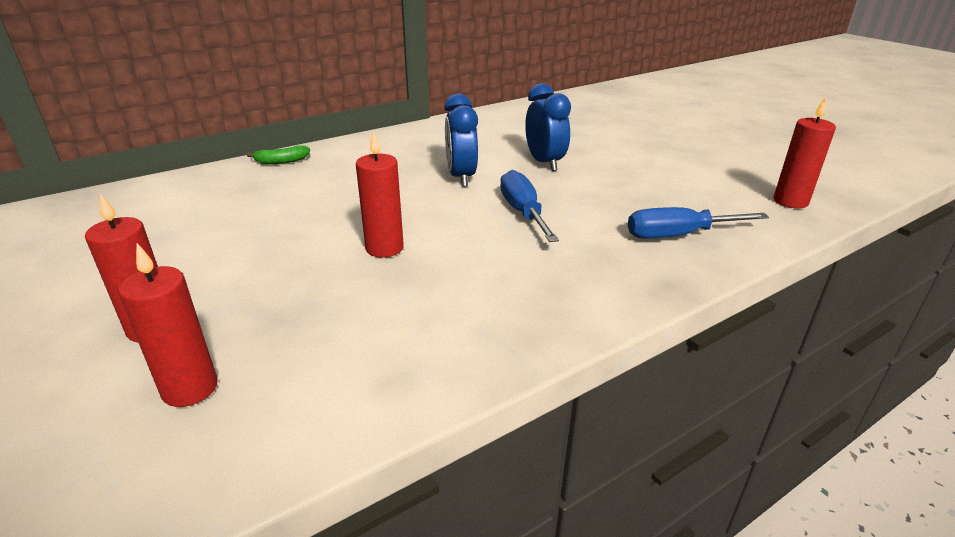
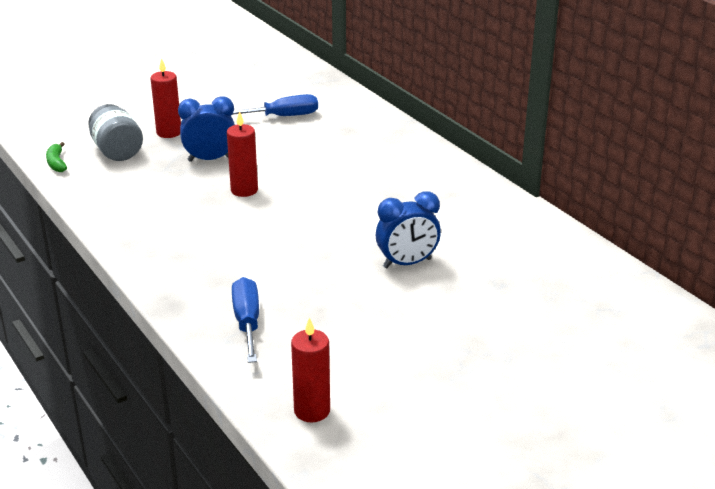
camera: 90 degrees right, 0 degrees up
red candle [118,243,218,407] -> grey jar [88,104,143,161]
green banana [247,145,310,164] -> green banana moved to [46,142,67,172]
blue clock [444,94,478,187] -> blue clock moved to [178,96,235,162]
blue screwdriver [500,170,559,242] -> blue screwdriver moved to [233,94,318,116]

